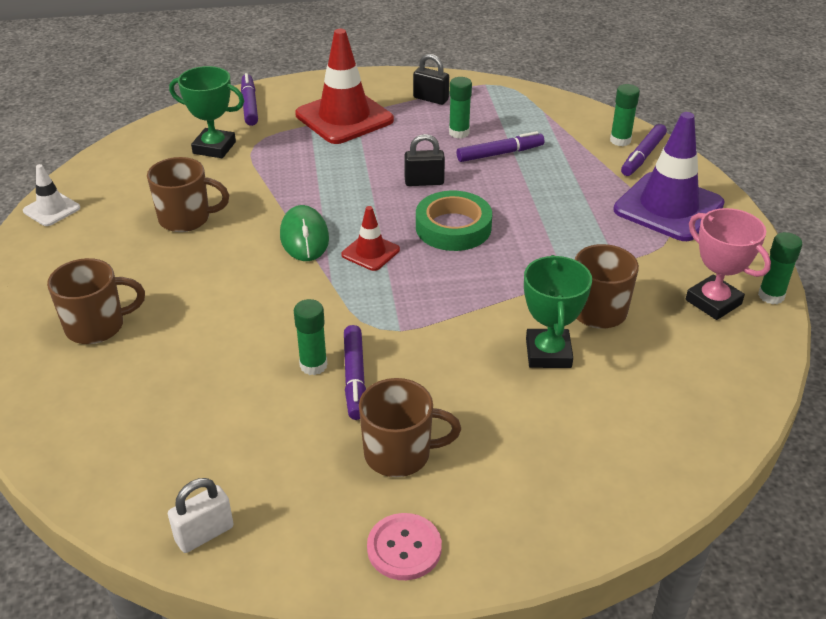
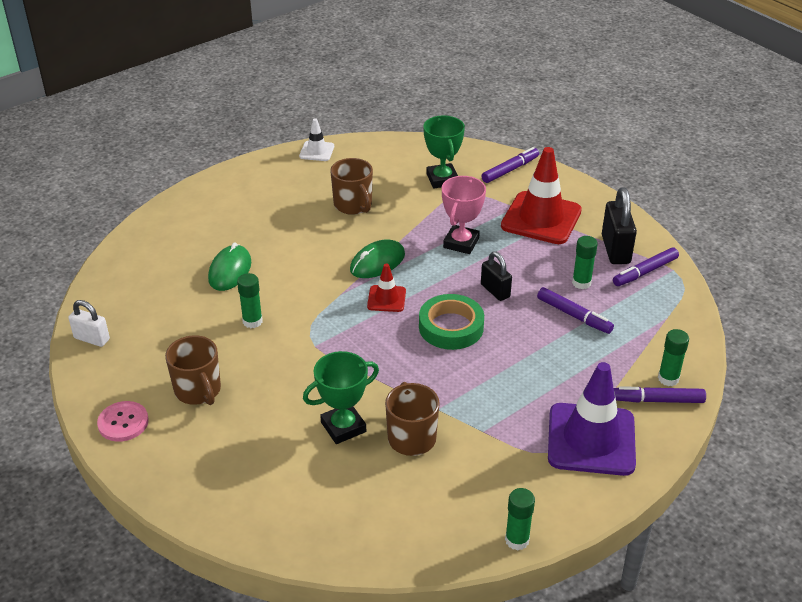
camera: 60 degrees right, 0 degrees up
brown mug [47,258,145,344] -> none
purple marker [344,325,366,420] -> purple marker moved to [613,248,679,286]
black padlock [413,54,449,105] -> black padlock [602,187,637,264], size x1.57
pink trophy [686,208,771,320] -> pink trophy moved to [442,176,486,254]
none -> green mouse [208,242,251,291]

